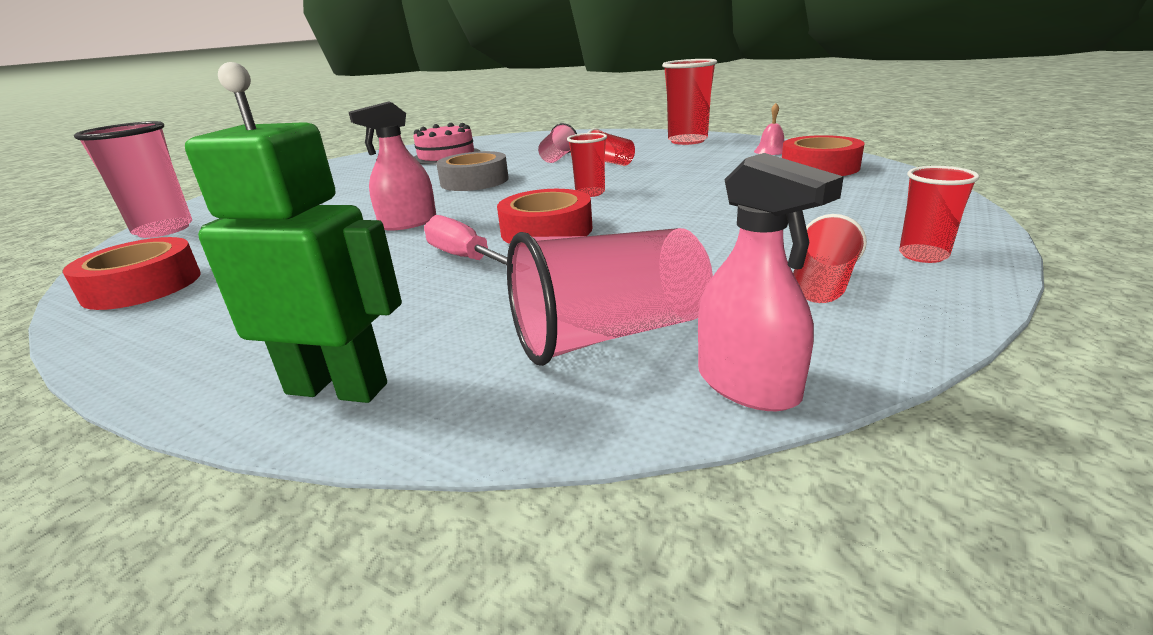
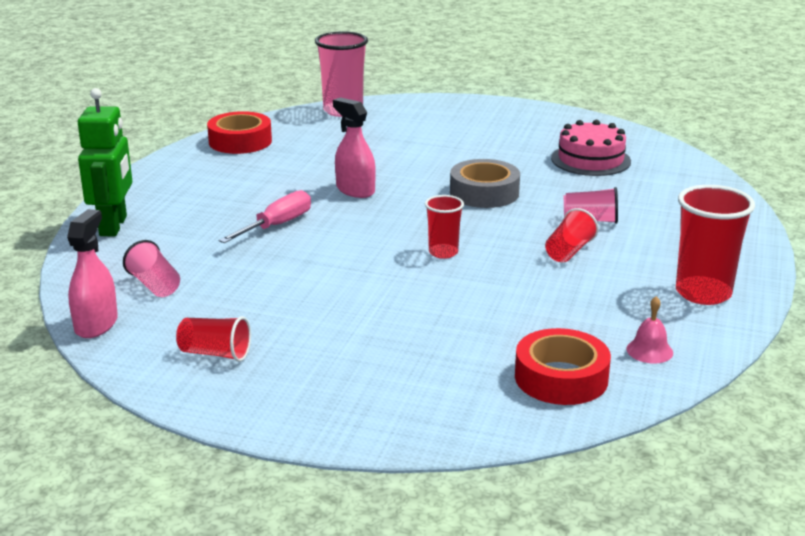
camera: 75 degrees right, 0 degrees up
red tape [497,189,592,244] -> none
pink cup [507,228,713,366] -> pink cup [123,240,180,297], size x0.57
pink spray bottle [698,153,844,411] -> pink spray bottle turned 150 degrees clockwise [67,209,118,338]
red cup [899,166,980,263] -> none

